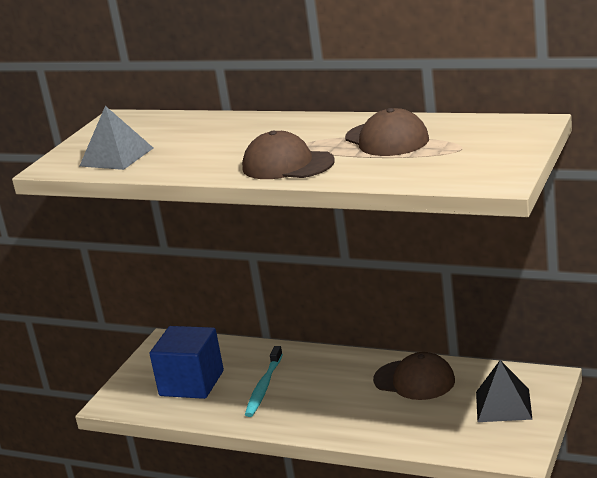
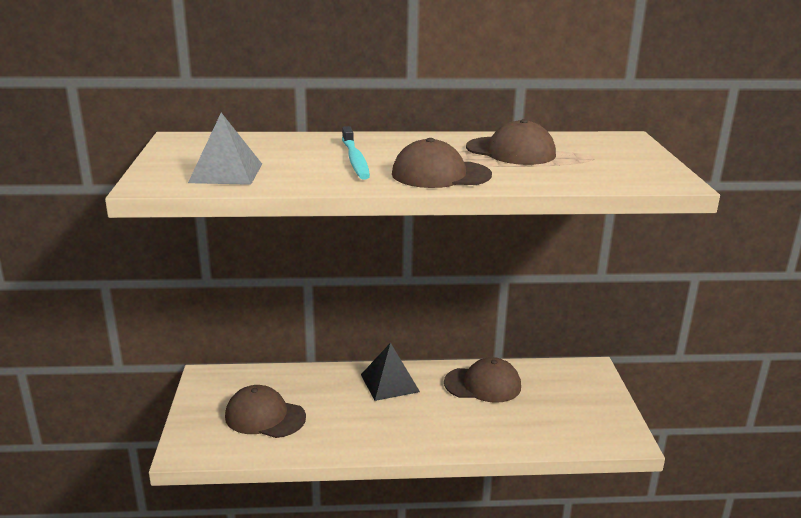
camera: 30 degrees left, 0 degrees up
blue cube [150,326,224,399] -> brown cap [225,385,306,438]
turquoise toothbrush [245,346,283,417] -> turquoise toothbrush moved to [342,126,370,180]
black pyramid [476,360,533,422] -> black pyramid moved to [361,343,420,401]

